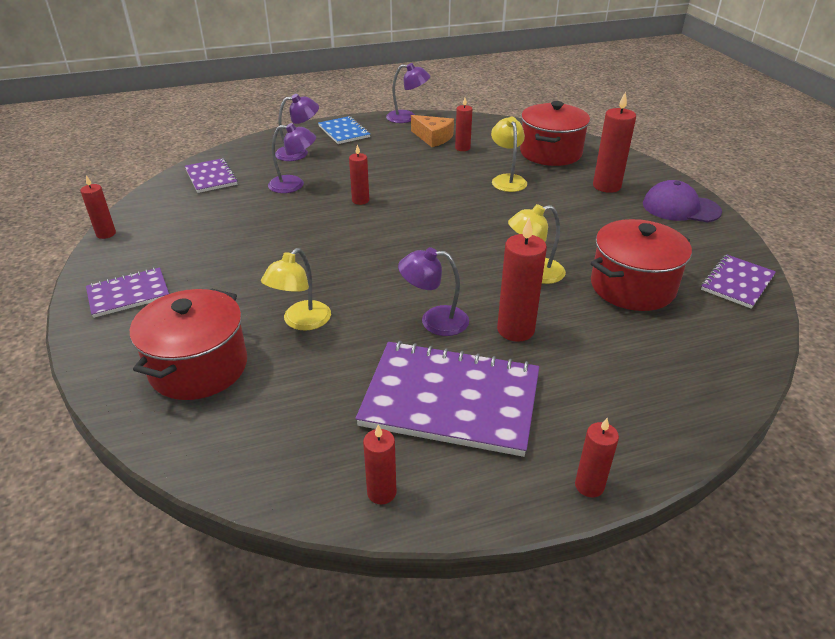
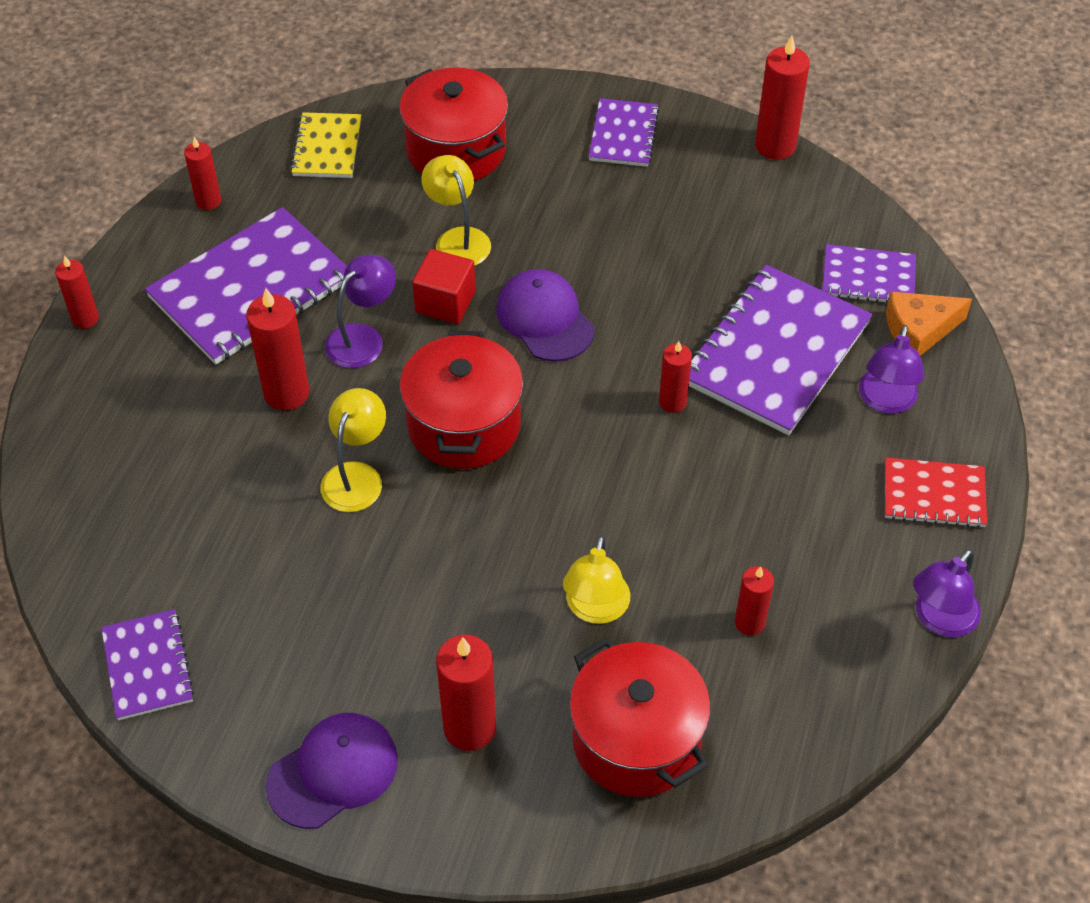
camera: 125 degrees right, 15 degrees up
red candle [80,175,116,239] -> red candle [755,36,810,160], size x1.65
purple lamp [268,123,316,193] -> purple notebook [689,265,873,436]
blue notebook [318,116,370,144] -> red notebook [885,458,987,528]
orange cheese [411,115,454,147] -> orange cheese moved to [886,292,972,356]
yellow lamp [491,117,527,192] -> yellow lamp turned 75 degrees clockwise [563,535,630,624]
red pot [591,219,692,311] -> red pot moved to [400,331,523,469]
none -> yellow notebook [290,112,361,178]
none -> red cube [412,249,476,324]
none -> purple cap [496,269,595,362]

